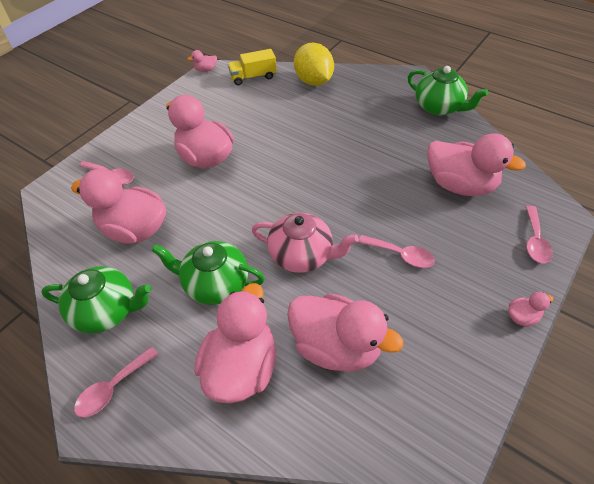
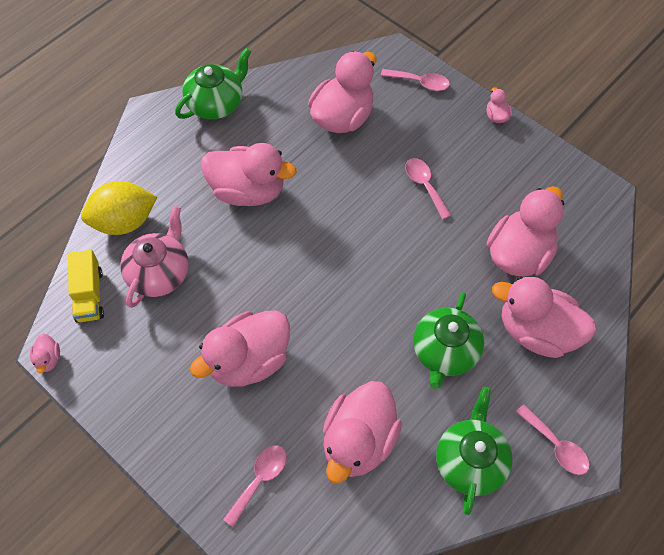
camera: 85 degrees left, 10 degrees up
pink teapot [252,213,359,273] -> pink teapot moved to [120,206,189,308]
pink spoon [358,235,435,268] -> pink spoon turned 60 degrees counterclockwise [405,158,452,220]
none -> pink duck [201,143,297,206]

